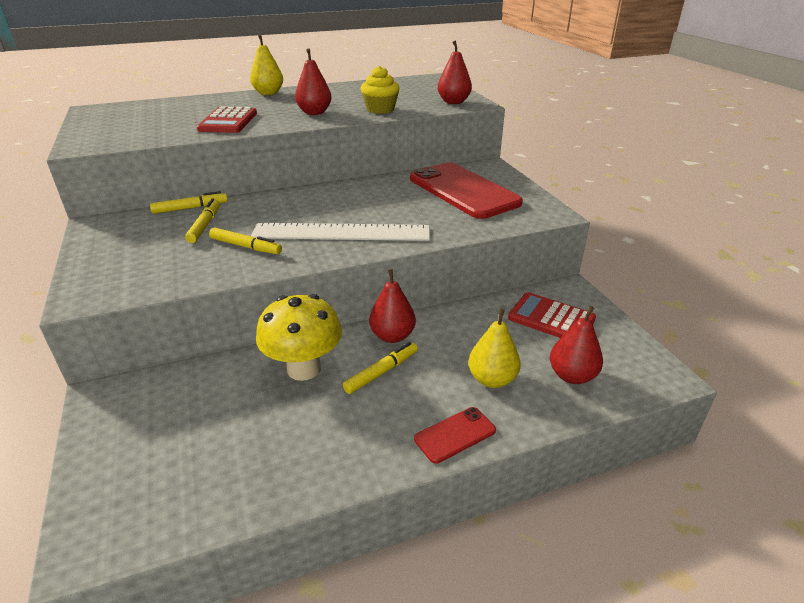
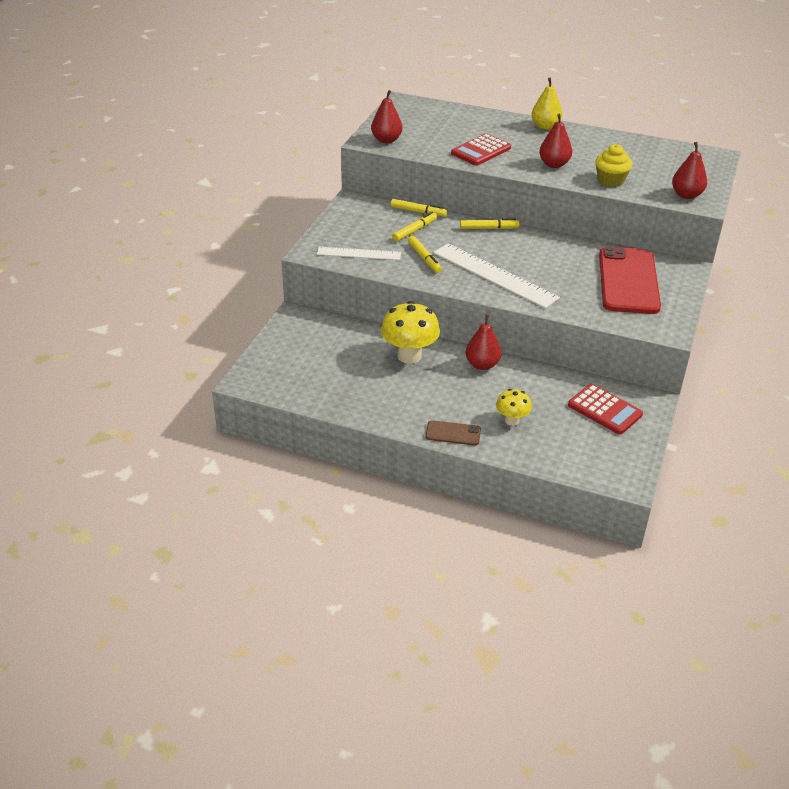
camera: 40 degrees right, 5 degrees up
yellow marker [343,342,418,394] -> yellow marker moved to [460,218,520,229]
red phone [414,407,496,464] -> brown phone [425,420,481,445]
yellow pear [468,309,521,388] -> yellow mushroom [496,389,532,426]
red calculator [508,292,596,338] -> red calculator turned 150 degrees clockwise [568,384,643,434]
red pear [550,306,603,384] -> red pear moved to [371,90,403,143]
none -> white ruler [317,247,401,260]

